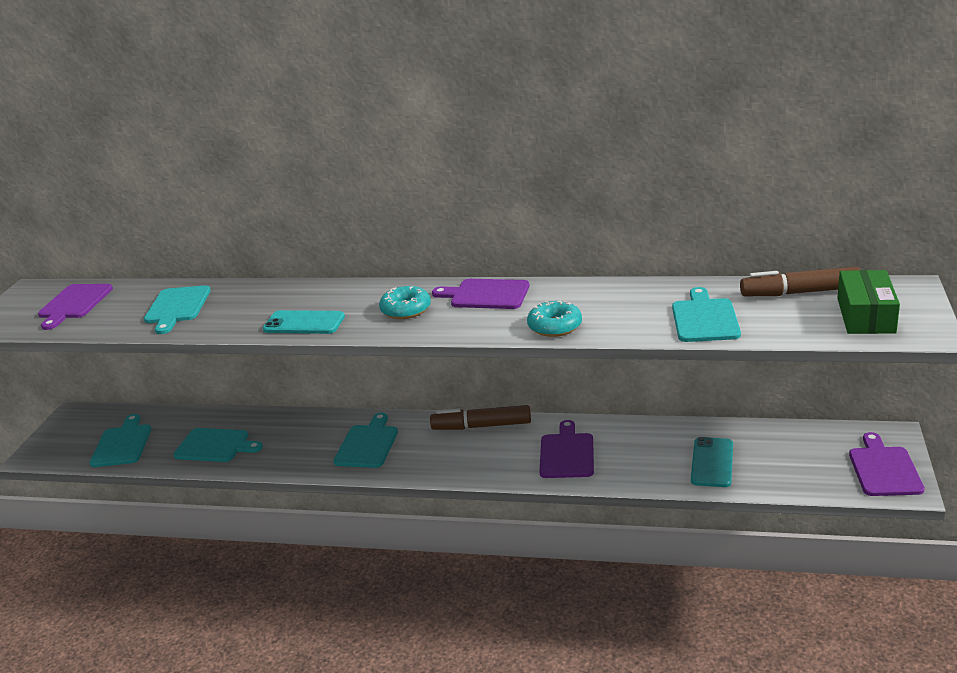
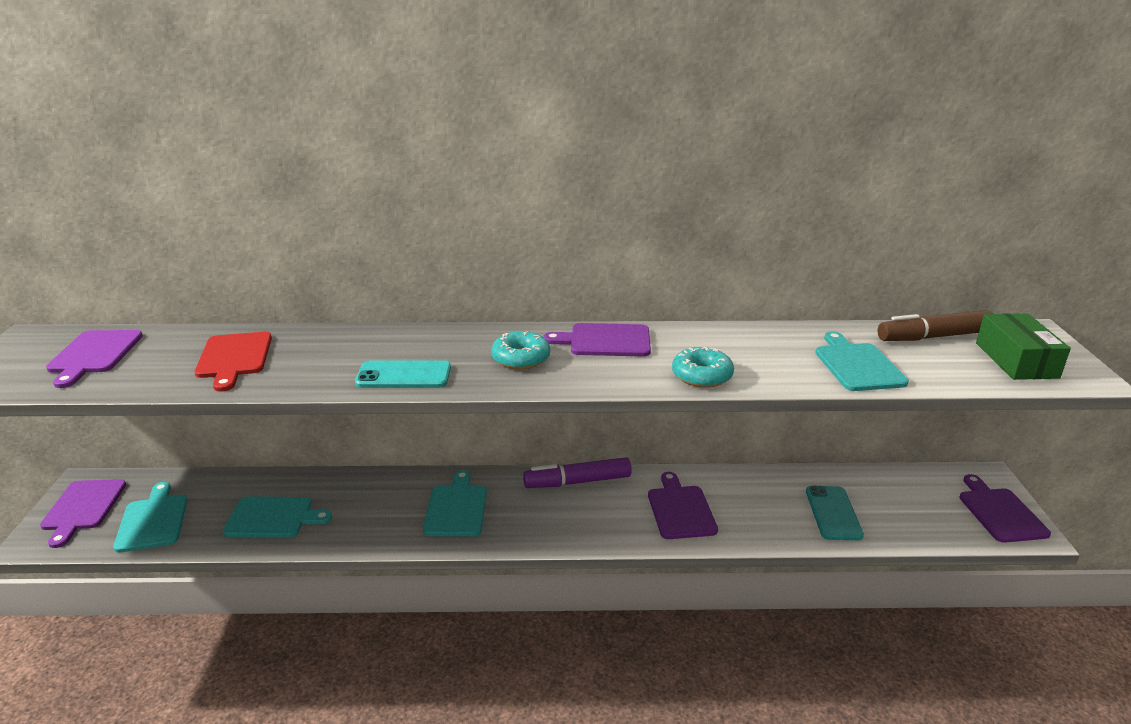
camera: 15 degrees left, 0 degrees up
turquoise cutting board [144,285,211,334] -> red cutting board [195,332,272,391]
brown marker [430,405,531,430] -> purple marker [523,457,632,488]
none -> purple cutting board [40,479,126,548]

